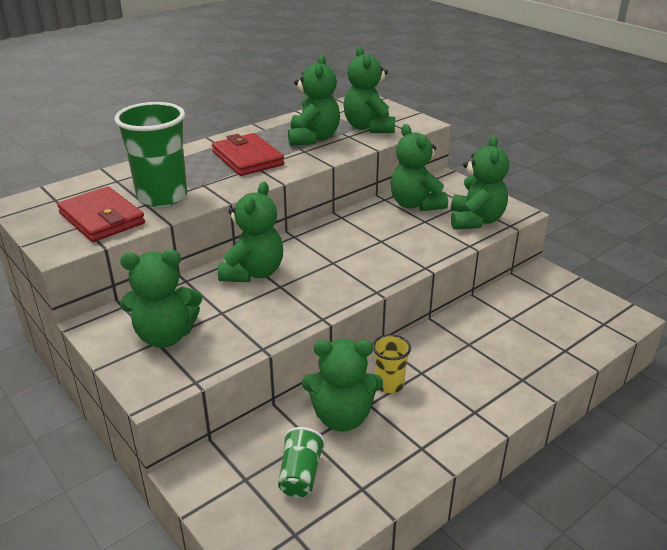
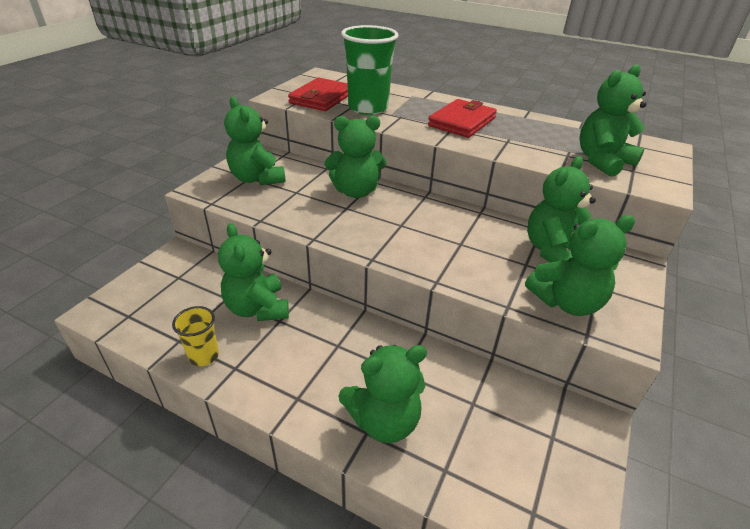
camera: 65 degrees right, 5 degrees up
green cup [278,427,325,498] -> none
green teddy bear [288,55,340,146] -> green teddy bear moved to [339,345,427,443]
yellow cup [373,334,411,393] -> yellow cup moved to [172,306,219,366]

